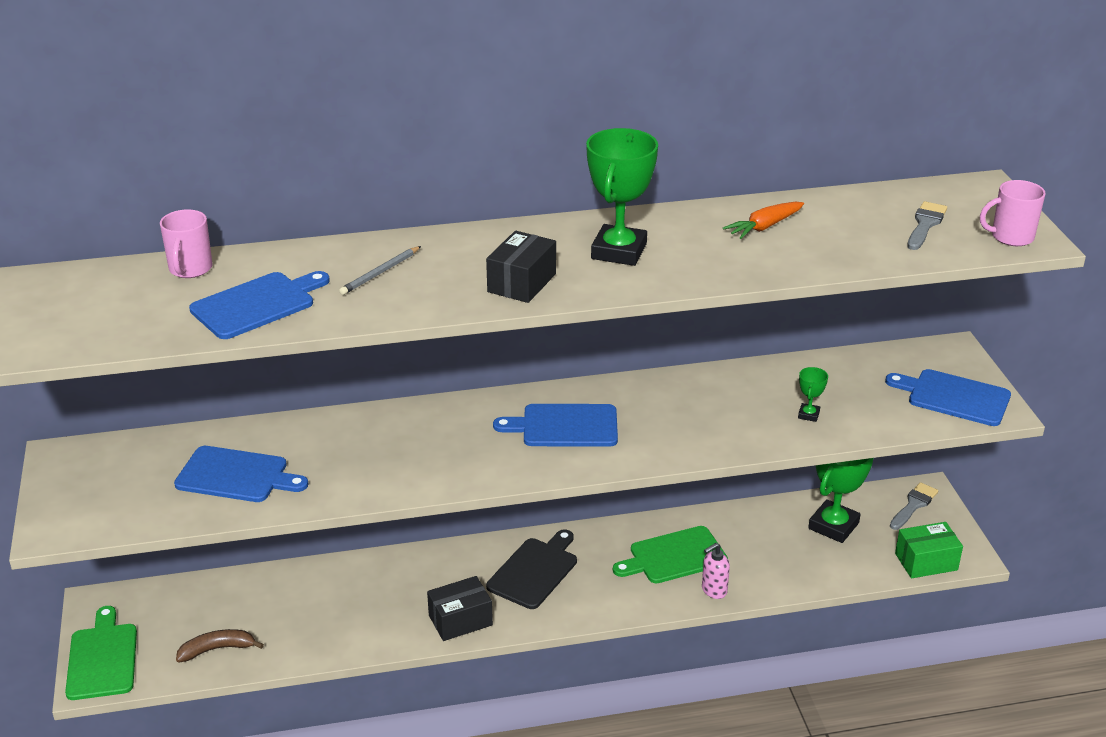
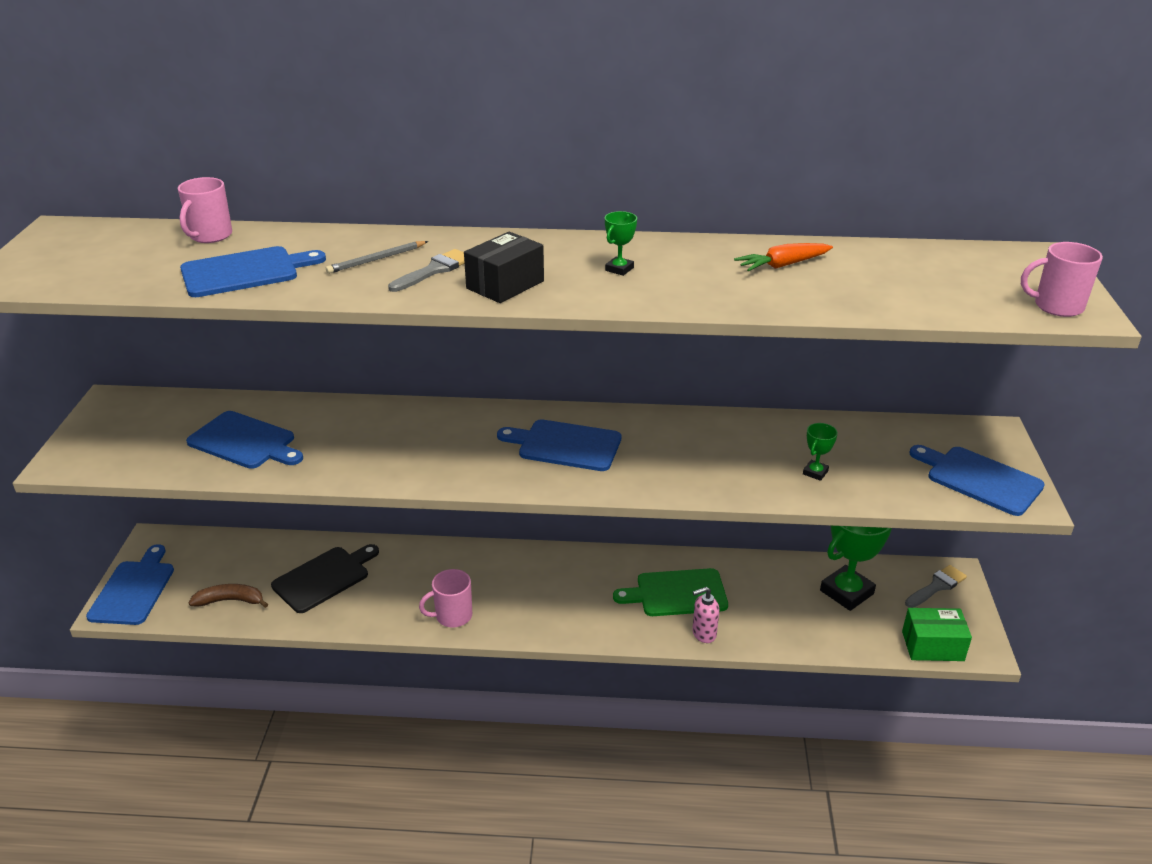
camera: 15 degrees right, 0 degrees up
green cutting board [65,606,137,700] -> blue cutting board [86,544,174,625]
black box [427,576,493,641] -> pink mug [419,569,472,628]
black cutting board [486,529,577,609] -> black cutting board moved to [271,544,379,613]
green trophy [586,128,658,266] -> green trophy [605,211,637,276], size x0.45
grey brush [907,201,947,250] -> grey brush moved to [388,249,465,292]

